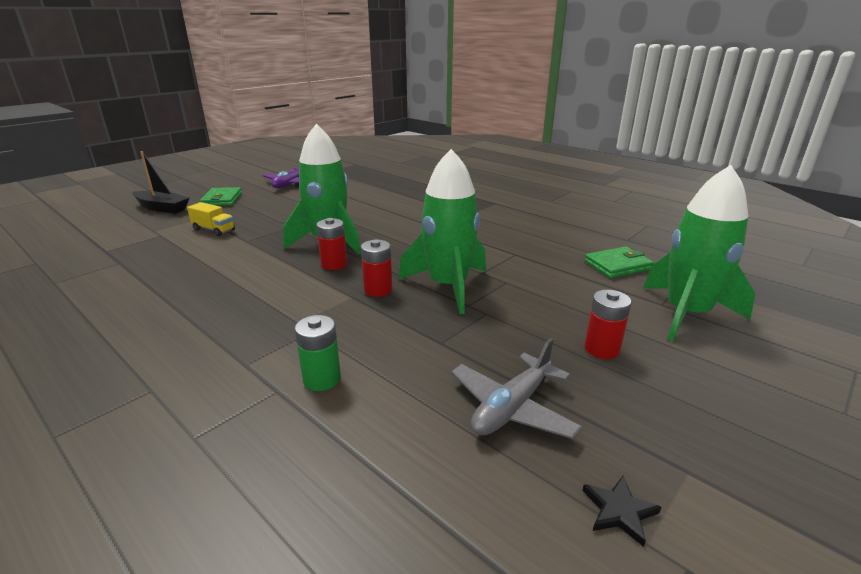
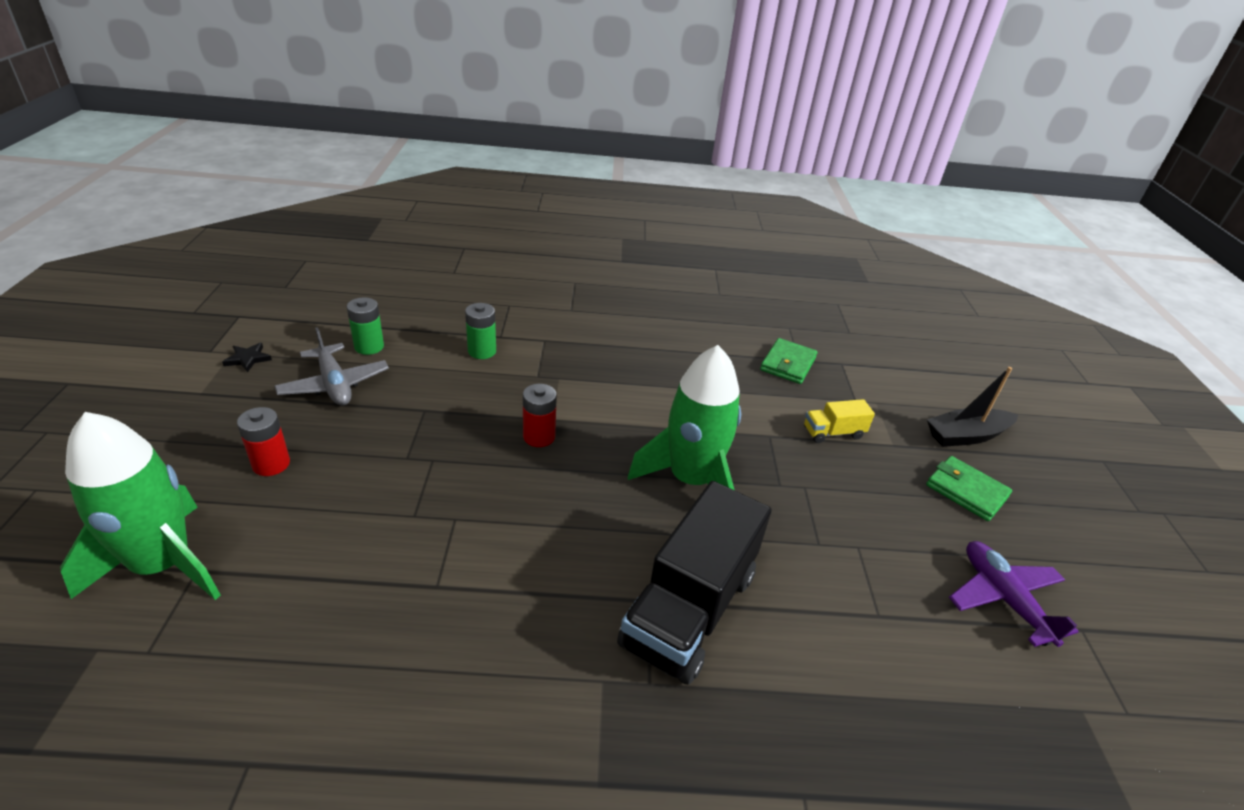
camera: 135 degrees right, 10 degrees up
red battery [316,218,347,270] -> none
green rocket [398,149,486,314] -> none
grey plane [451,338,582,439] -> grey plane turned 150 degrees clockwise [274,327,389,406]
green wallet [584,247,654,278] -> green wallet moved to [760,338,818,384]
none -> green battery [347,297,384,355]
none -> black truck [617,481,771,685]

